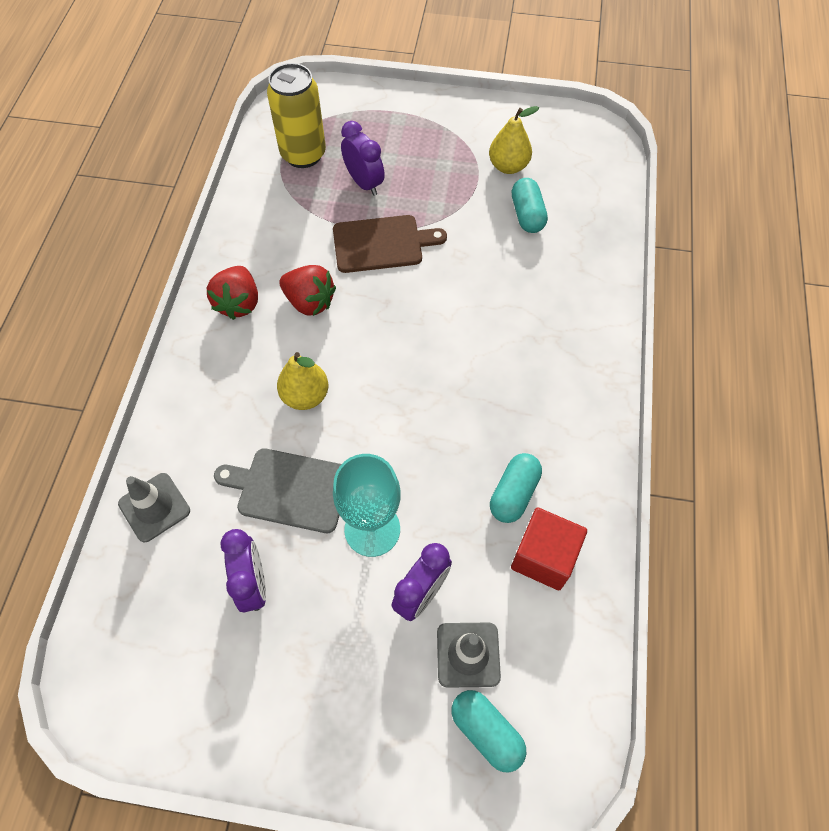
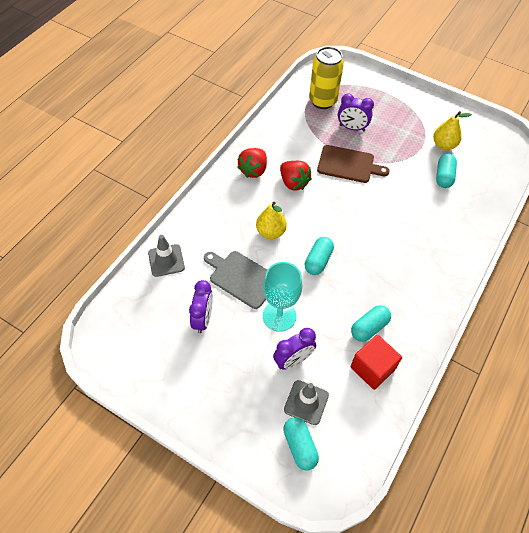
camera: 20 degrees right, 5 degrees down
purple clock [341,121,385,196] -> purple clock turned 120 degrees clockwise [338,93,374,131]
none -> turquoise capsule [305,237,334,275]

